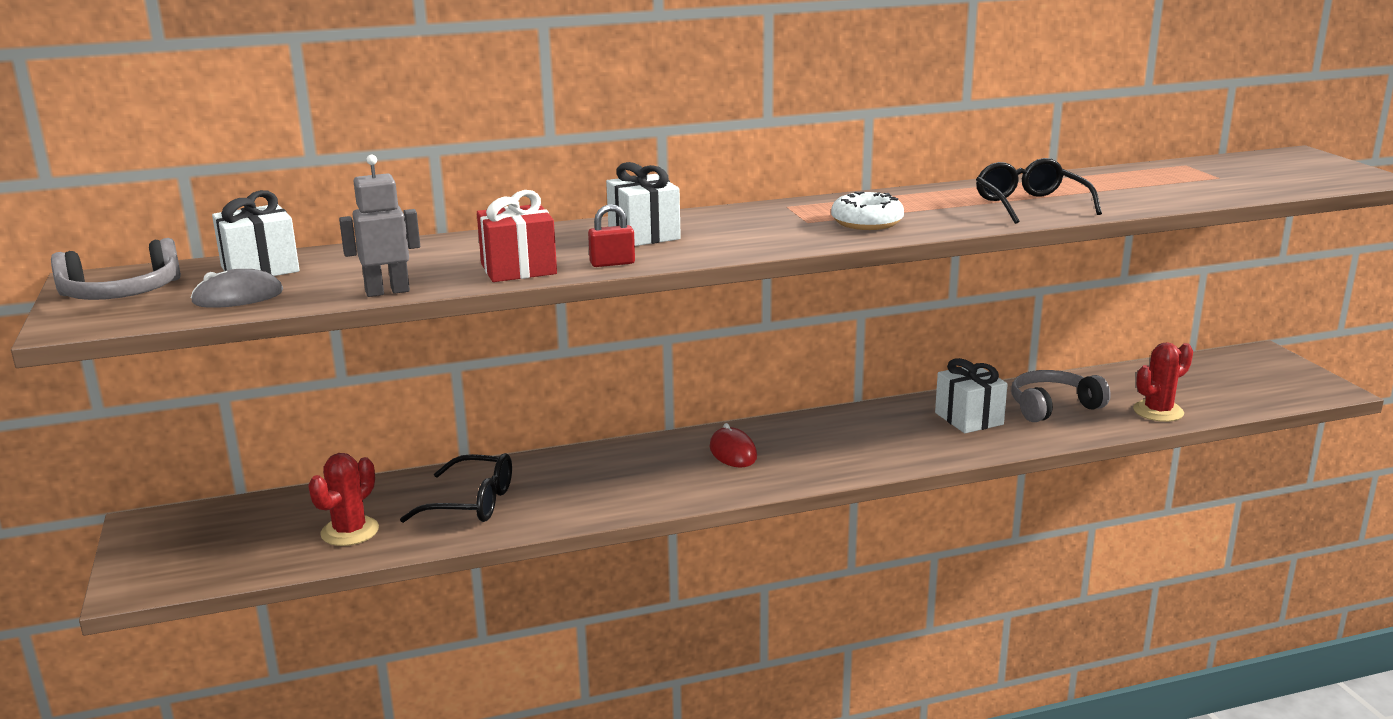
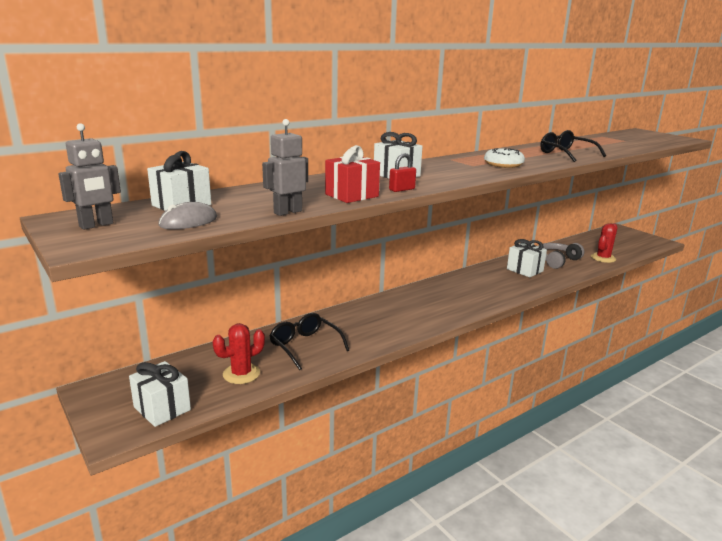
camera: 20 degrees left, 0 degrees up
grey headphones [51,238,181,300] -> grey robot [58,123,121,230]
red cactus [308,453,379,546] -> red cactus turned 45 degrees clockwise [212,323,265,384]
black glasses [400,453,512,523] -> black glasses turned 120 degrees counterclockwise [269,313,349,370]
red mouse [709,423,757,468] -> none
none -> white gift [129,361,191,427]

